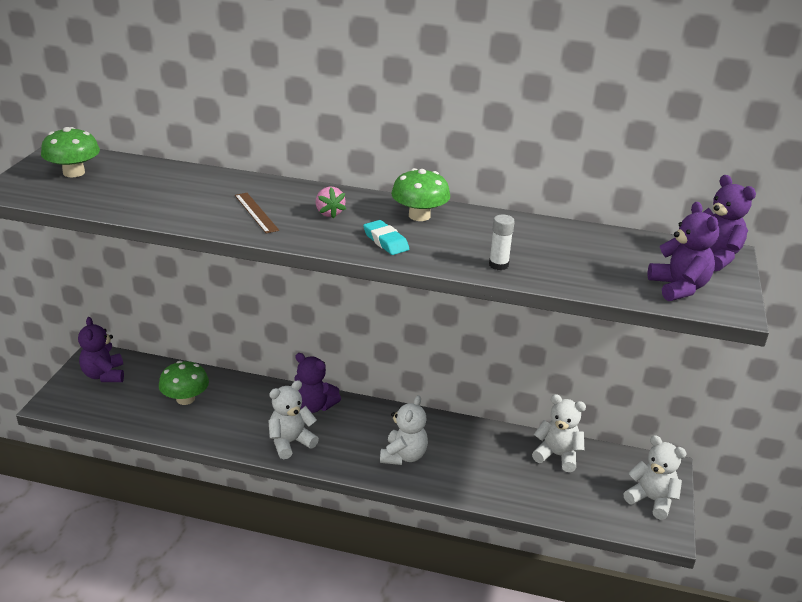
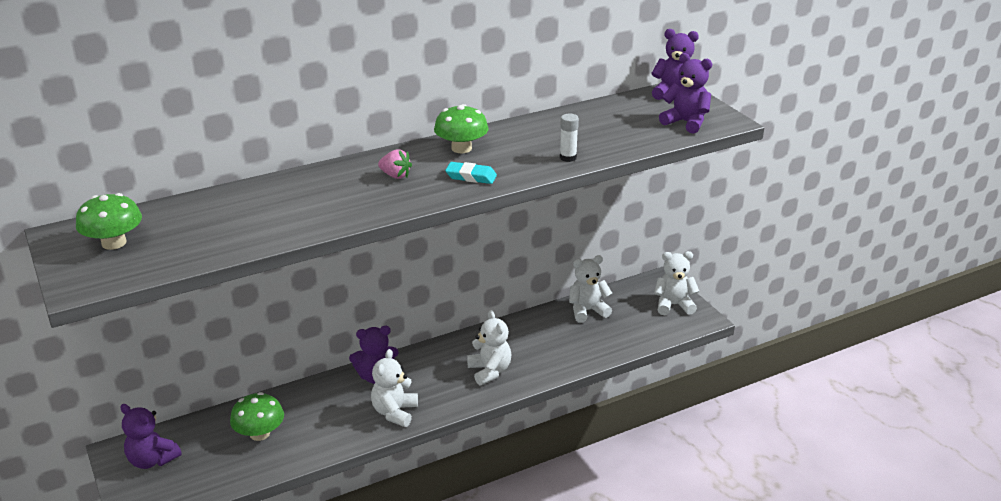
camera: 40 degrees left, 0 degrees up
brown ruler [235,193,279,233] -> none

